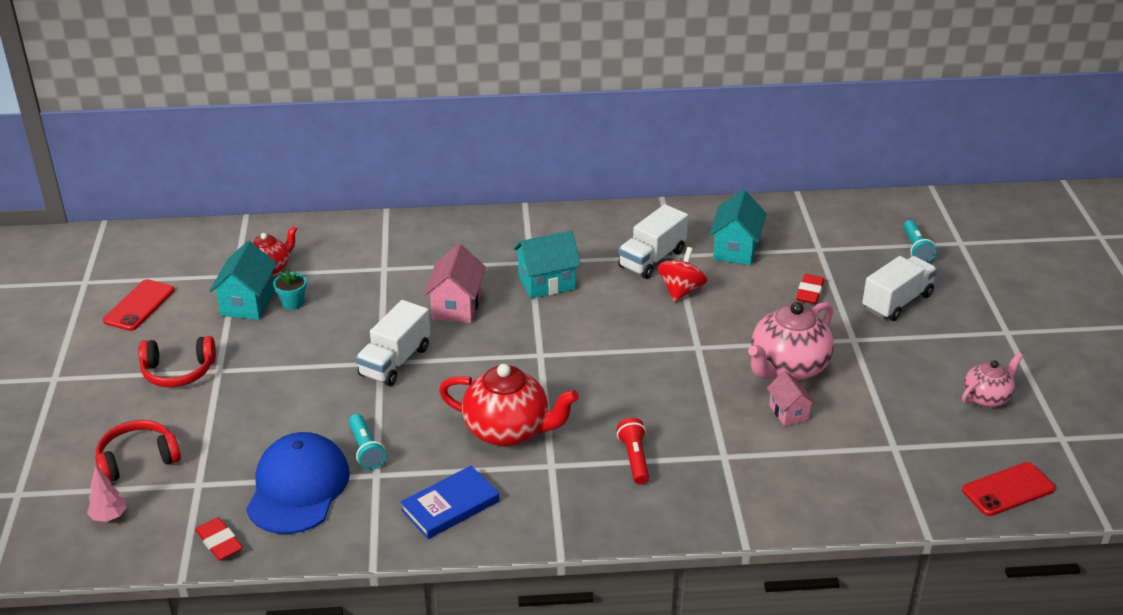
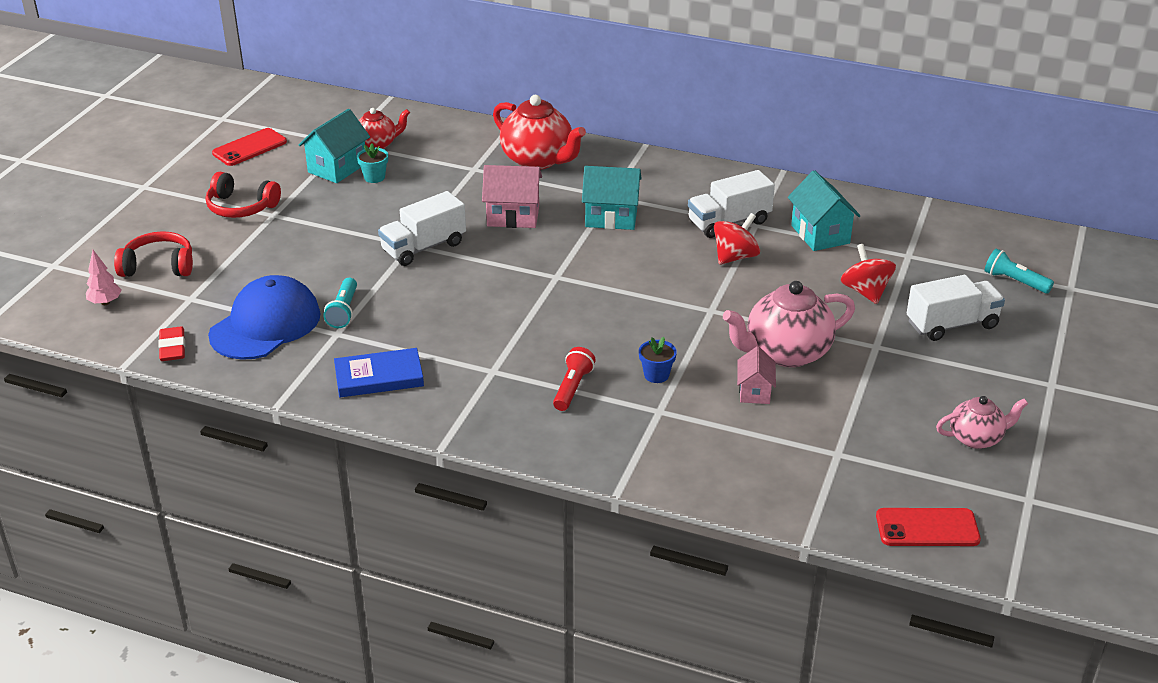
camera: 25 degrees right, 0 degrees up
pink house [424,244,486,323] -> pink house turned 60 degrees clockwise [482,165,542,228]
red teapot [439,364,579,446] -> red teapot moved to [493,95,586,170]
turquoise house [709,190,767,265] -> turquoise house turned 60 degrees counterclockwise [788,170,860,251]
red eraser [796,274,825,304] -> red spinning top [841,244,896,304]
turquoise flashlight [903,220,936,262] -> turquoise flashlight turned 105 degrees clockwise [985,248,1054,294]
none -> blue flower pot [639,337,677,383]

